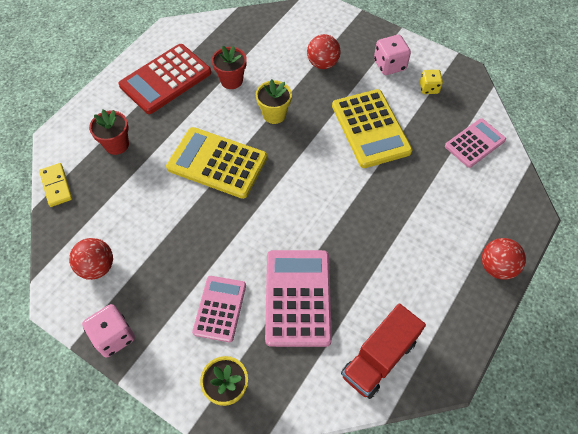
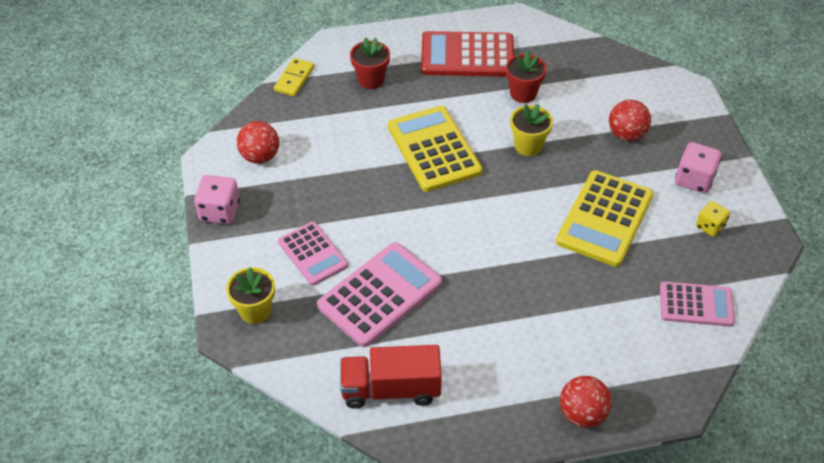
camera: 45 degrees right, 10 degrees down
pink calculator [192,276,246,342] -> pink calculator turned 90 degrees clockwise [278,222,348,286]

